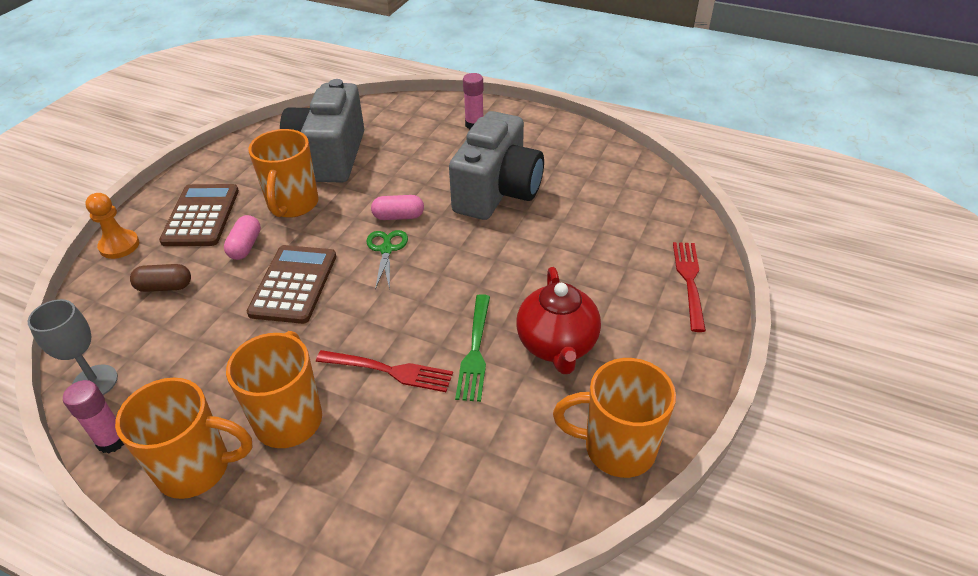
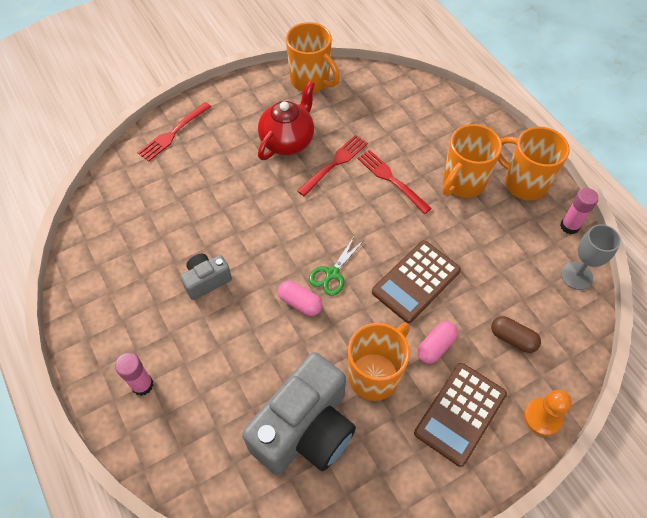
camera: 145 degrees left, 15 degrees up
grey camera [449,111,544,220] -> grey camera [181,254,232,300], size x0.48
green fork [455,294,490,402] -> red fork [297,135,368,197]

